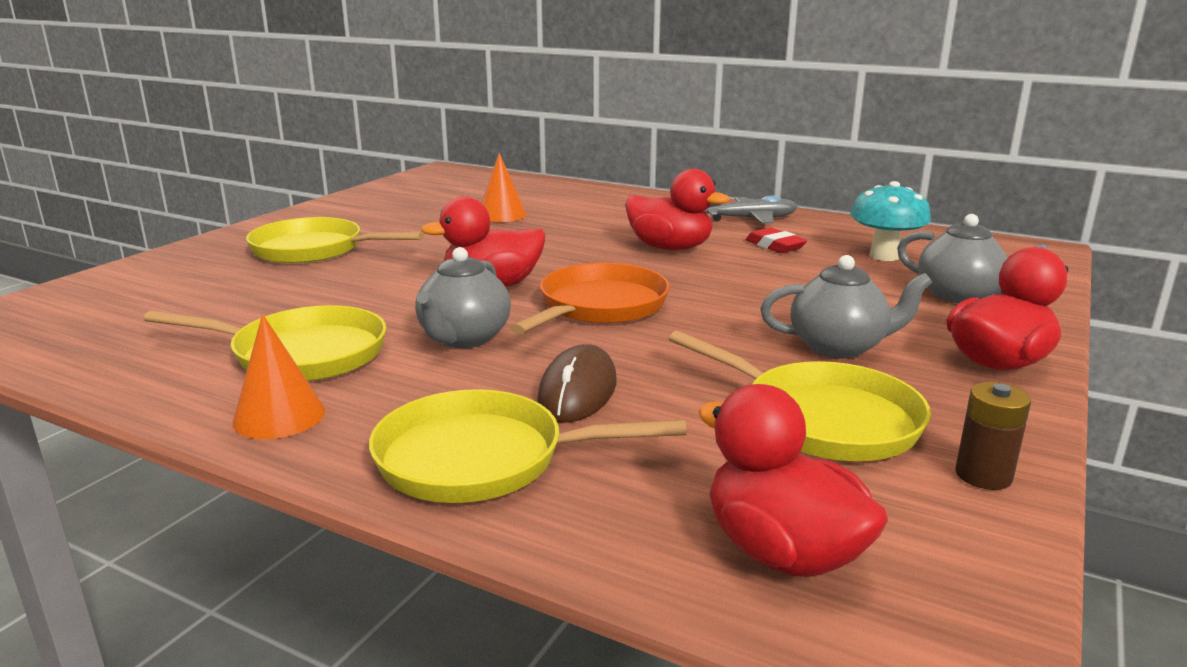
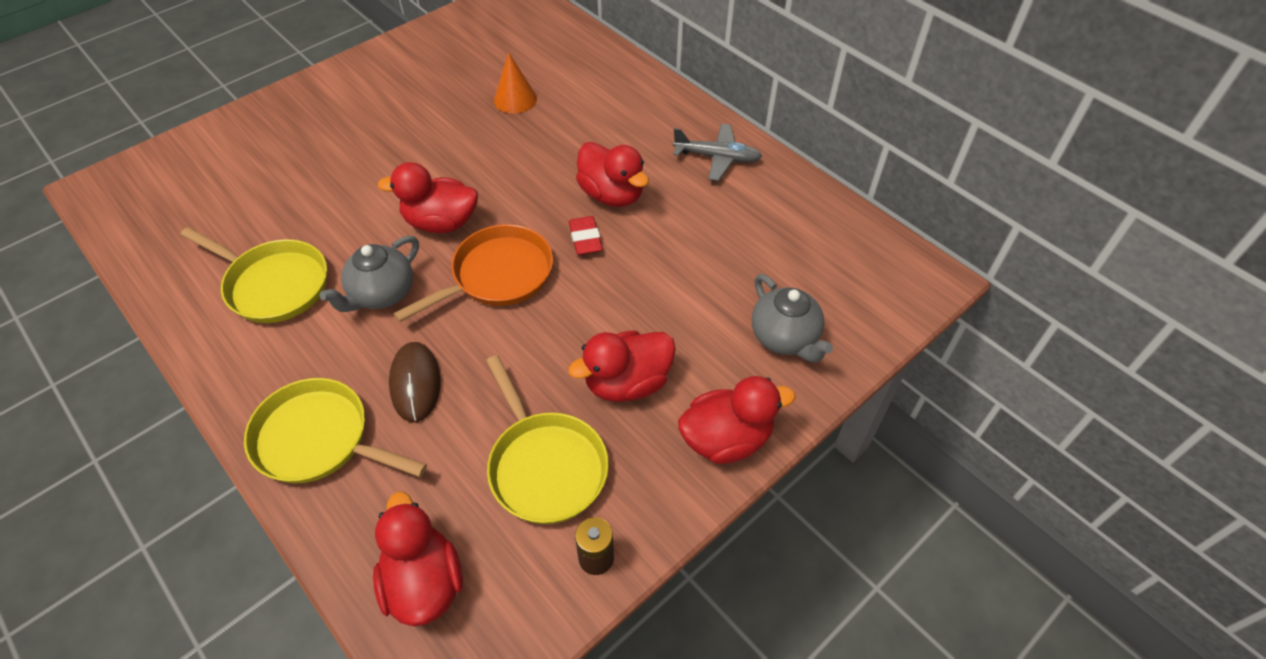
camera: 20 degrees right, 30 degrees up
orange cone [233,314,325,439] -> none
yellow pan [246,217,424,264] -> none
brown mouse [537,344,617,422] -> brown mouse turned 45 degrees counterclockwise [389,342,441,422]
red eraser [745,228,807,253] -> red eraser moved to [569,216,603,255]
grey teapot [760,255,932,359] -> red duck [568,331,676,402]
turquoise mushroom [850,181,931,261] -> none

